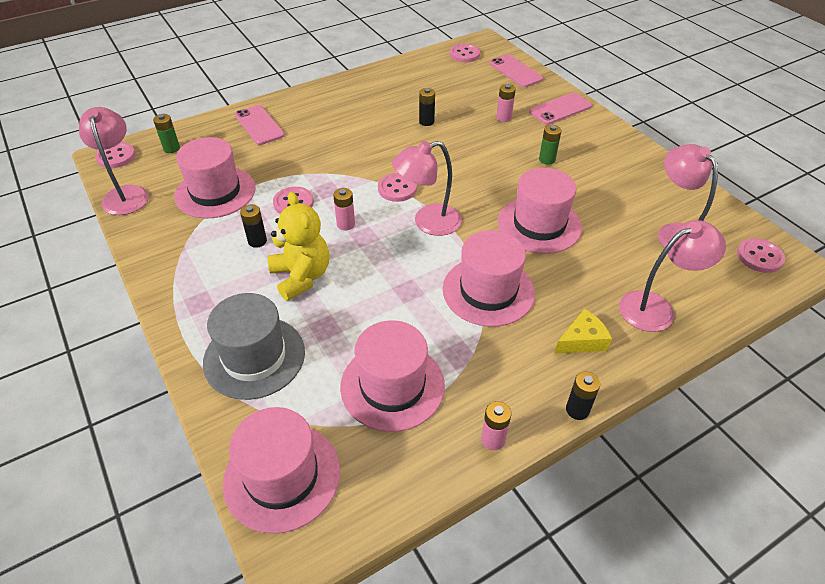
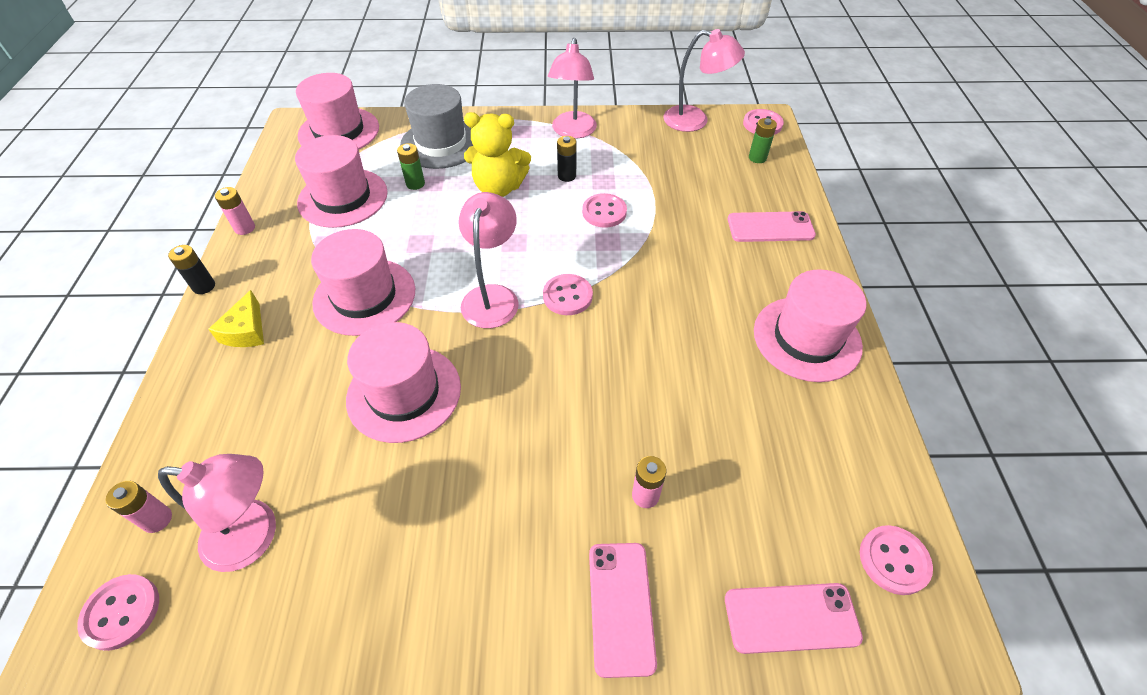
camera: 120 degrees right, 5 degrees up
pink hat [174,137,256,218] -> pink hat moved to [754,269,866,382]
pink battery [333,188,355,230] -> pink battery moved to [105,481,172,533]
black battery [419,88,435,126] -> none
green battery [539,125,561,165] -> green battery moved to [397,143,425,190]
pink lamp [619,220,726,332] -> pink lamp moved to [548,38,597,139]

